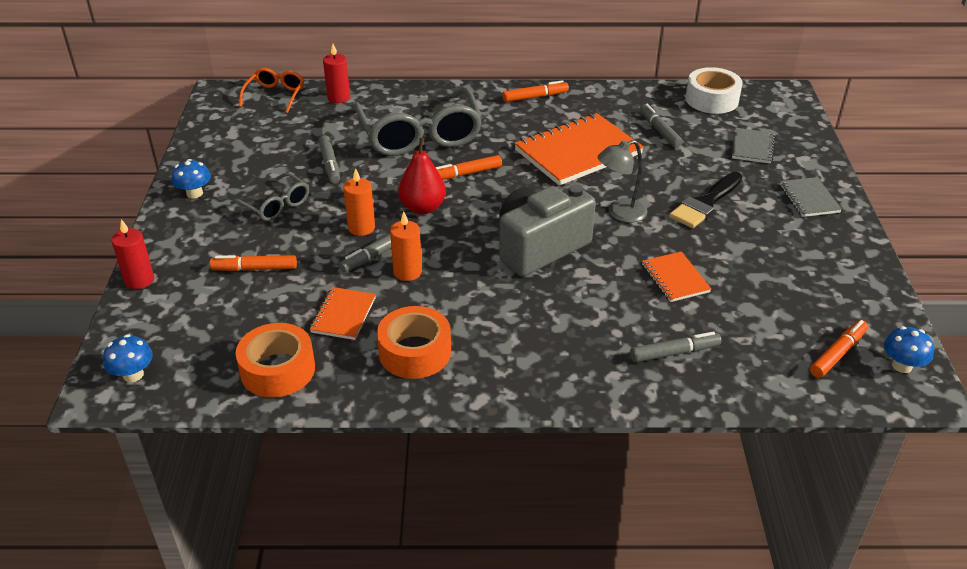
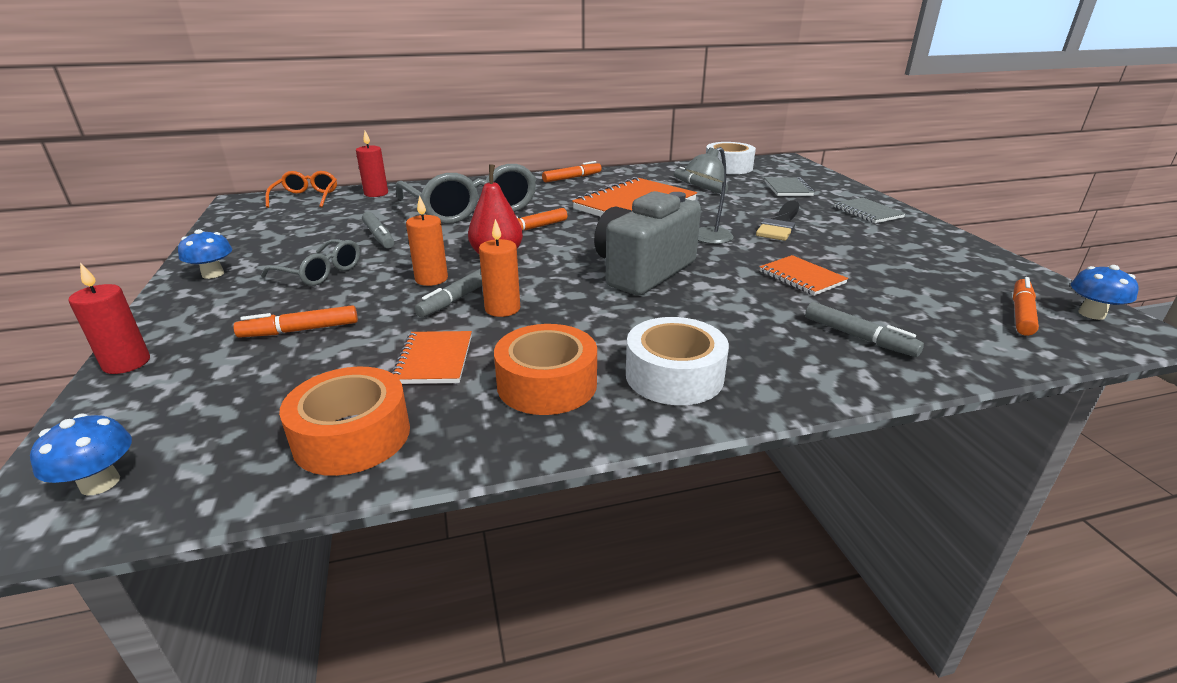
camera: 15 degrees left, 10 degrees down
grey marker [630,331,721,363] -> grey marker turned 75 degrees clockwise [805,302,924,357]
none -> white tape [626,317,729,405]

